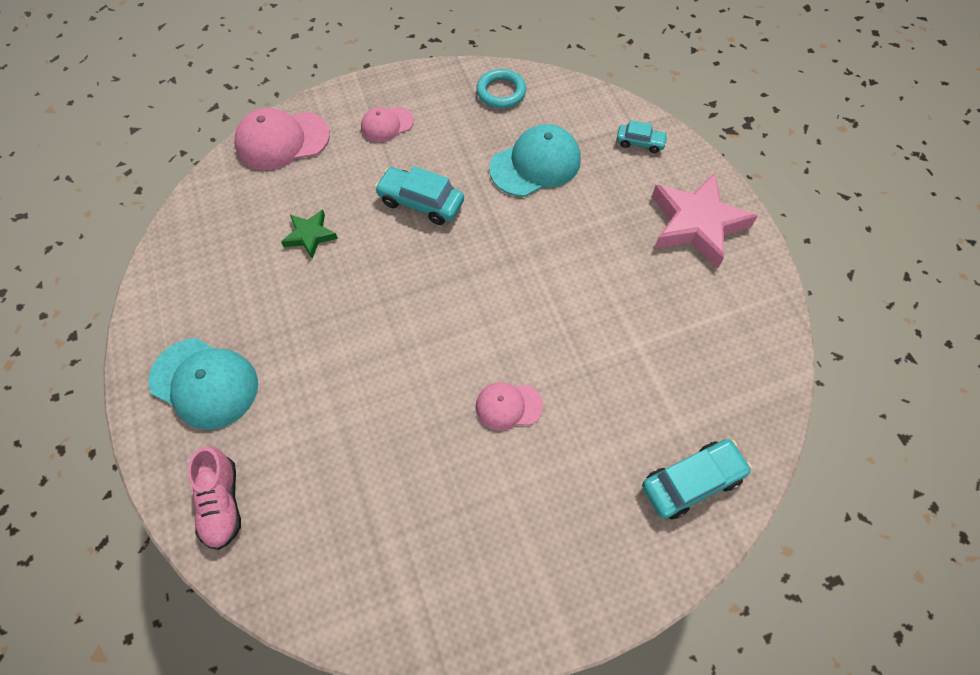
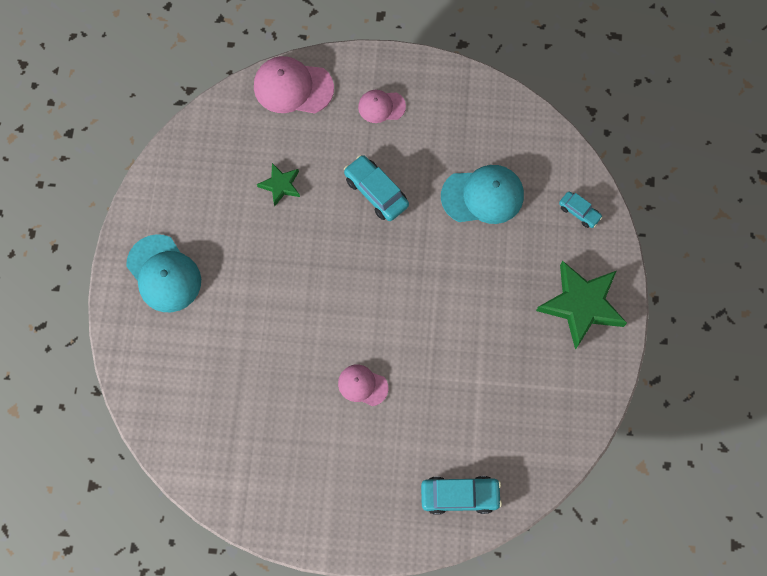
camera: 25 degrees right, 10 degrees up
pink shoe [188,447,241,550] -> none
turquoise ring [476,69,526,108] -> none
pink star [652,173,758,268] -> green star [536,261,627,350]

